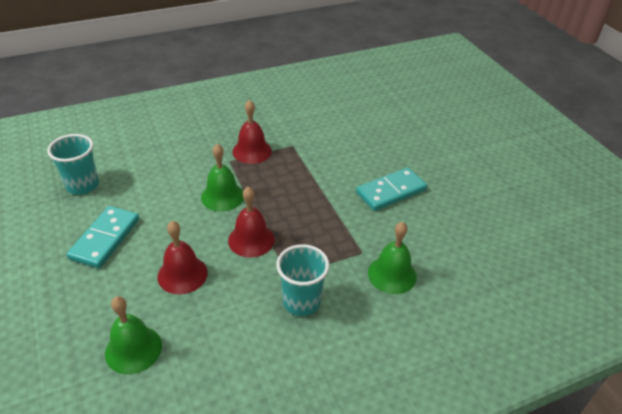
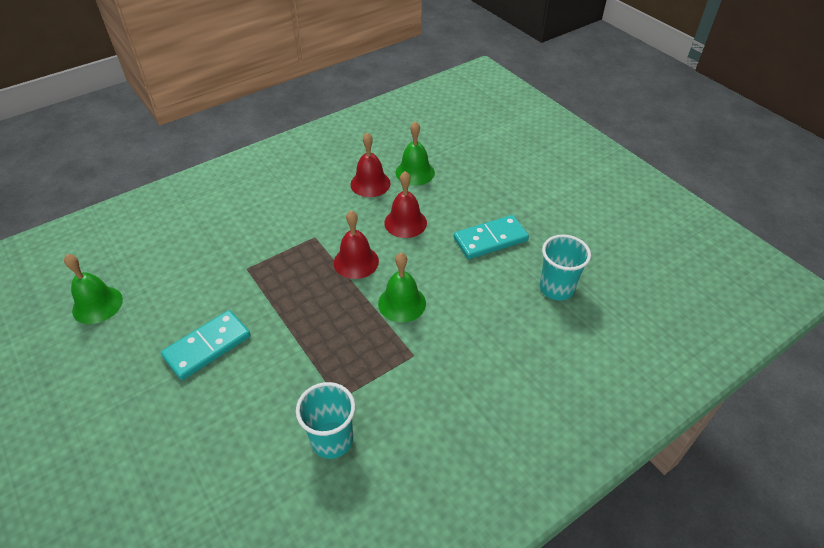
camera: 170 degrees right, 5 degrees up
turquoise domino [67,206,139,268] -> turquoise domino turned 60 degrees clockwise [454,215,529,259]
red bell [232,100,272,164] -> red bell moved to [350,132,391,197]
turquoise cup [276,244,330,316] -> turquoise cup moved to [296,382,355,459]
green bell [368,222,417,294] -> green bell moved to [64,254,123,324]

